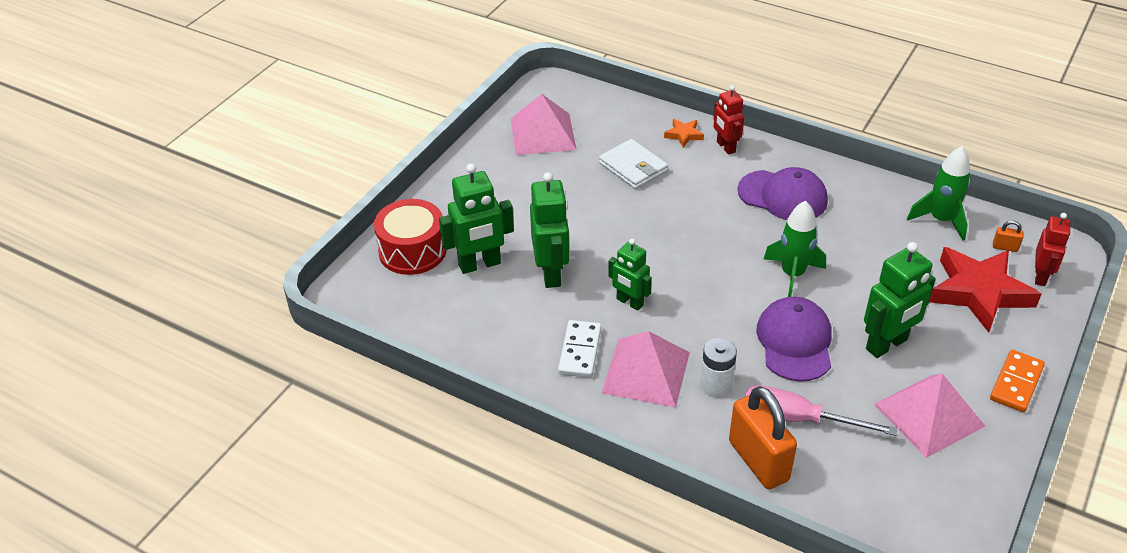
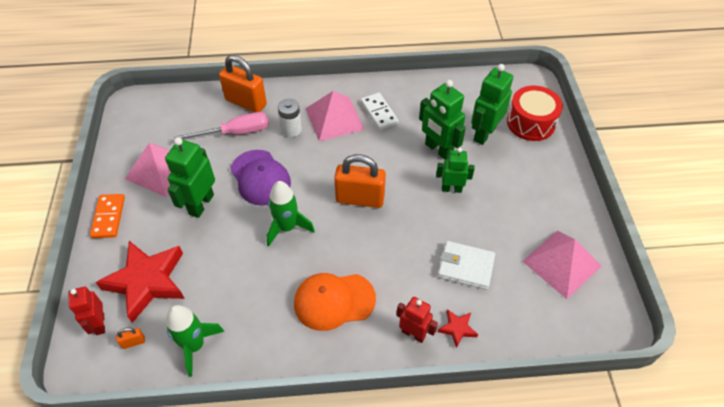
camera: 145 degrees right, 10 degrees up
green robot [608,239,652,311] -> green robot moved to [436,148,475,193]
orange star [664,119,704,148] -> red star [438,309,478,348]
purple cap [737,167,828,220] -> orange cap [294,273,376,331]
none -> orange padlock [334,154,386,208]

